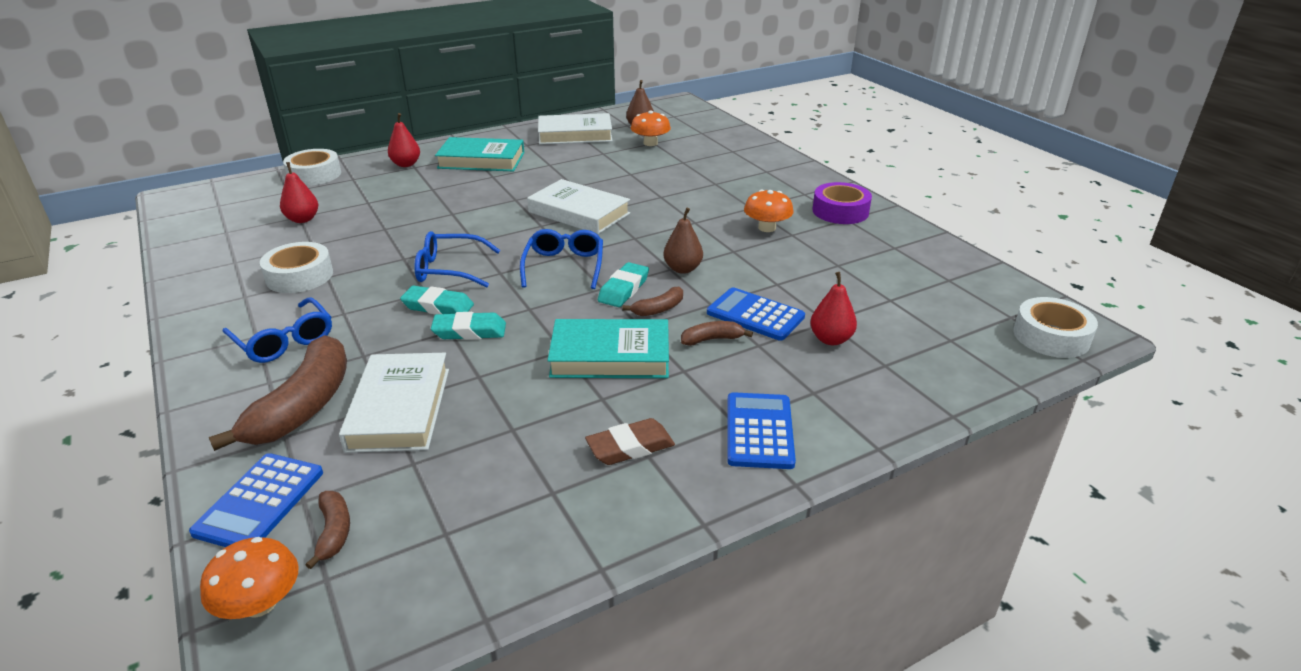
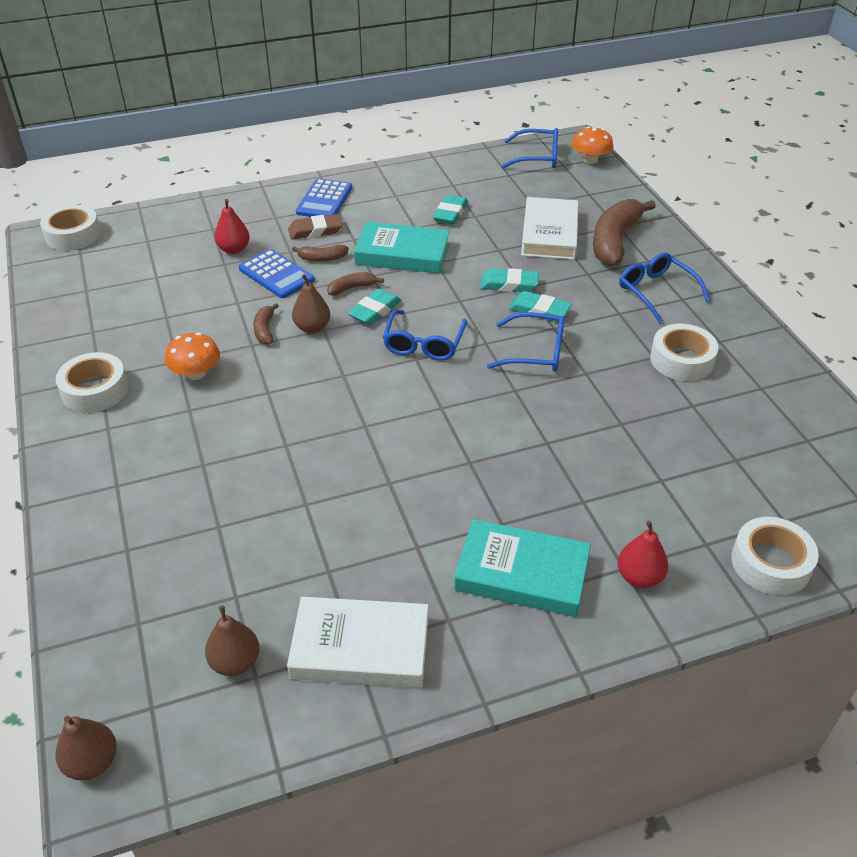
camera: 170 degrees left, 10 degrees up
blue calculator [189,453,323,547] -> none
red pear [280,162,318,223] -> none
brown banana [306,491,350,569] -> brown banana moved to [253,303,278,345]
white book [527,179,630,234] -> none
brown eraser [585,418,675,465] -> brown eraser moved to [288,214,343,240]
orange mushroom [631,111,671,146] -> none
purple tape [812,182,872,224] -> white tape [56,352,128,413]
none -> brown pear [55,716,117,781]
none -> turquoise eraser [433,195,468,225]
none -> blue glasses [501,128,558,168]

